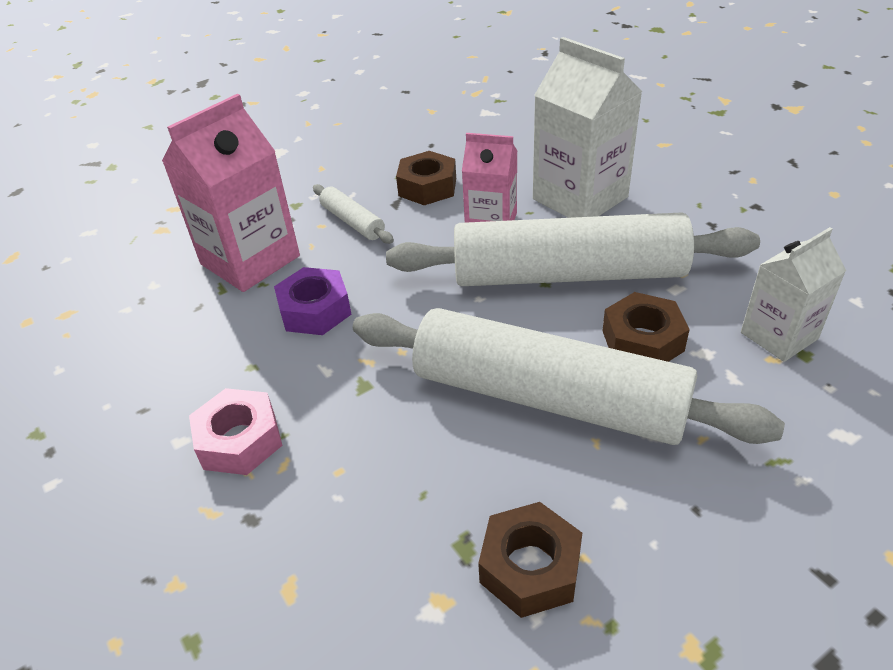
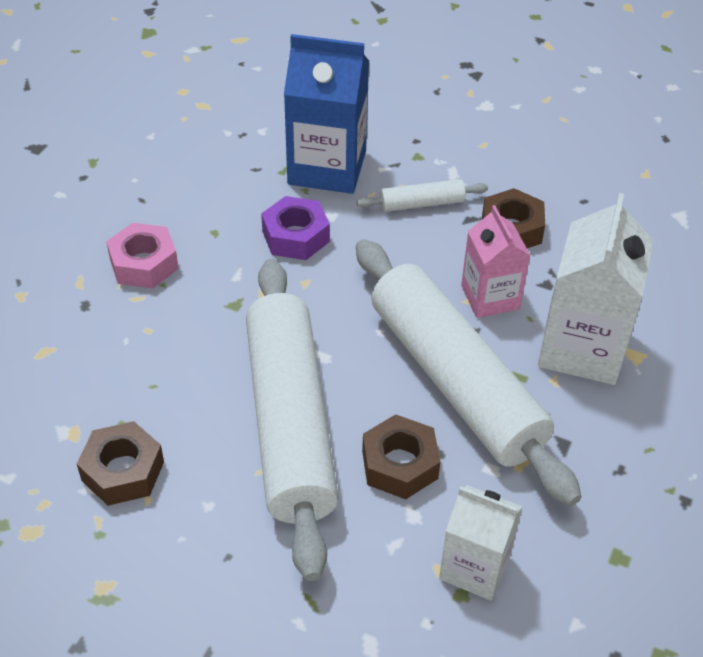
camera: 55 degrees right, 5 degrees up
pink carton [162,94,300,292] -> blue carton [284,34,369,194]
white rolling pin [313,184,394,244] -> white rolling pin turned 60 degrees clockwise [357,179,488,212]

